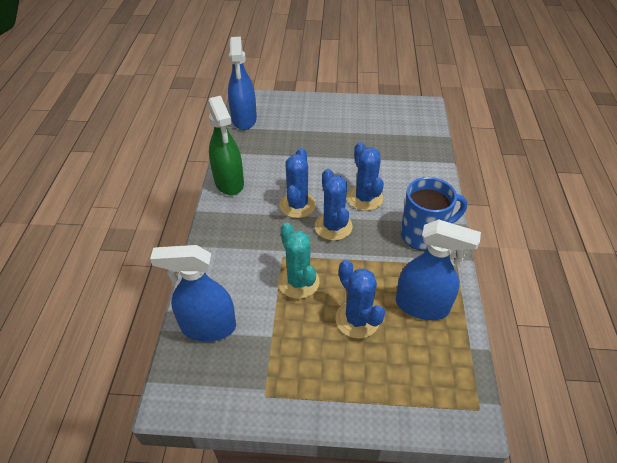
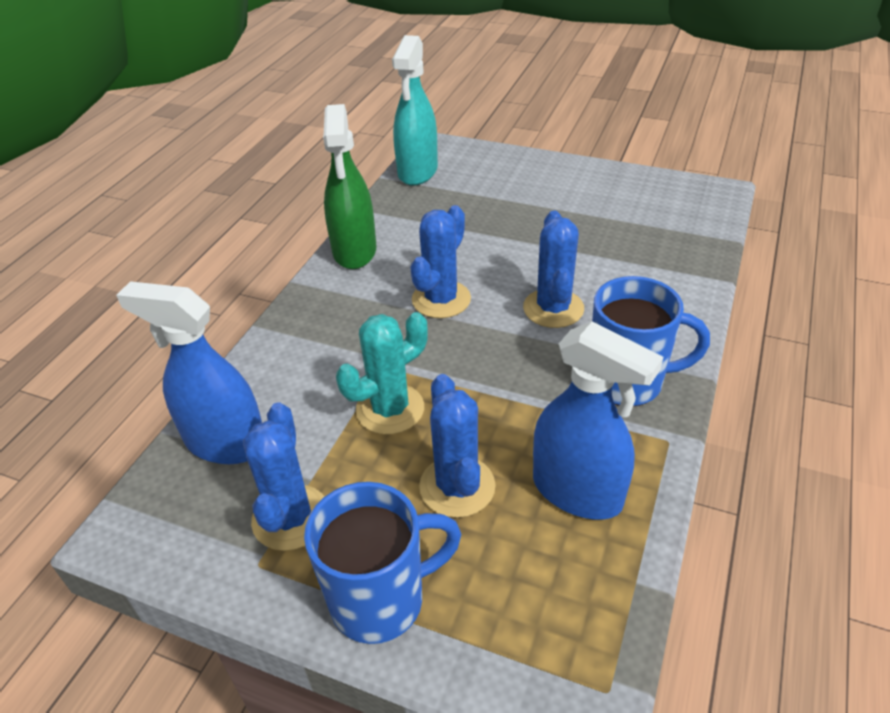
camera: 20 degrees right, 5 degrees down
blue spray bottle [228,37,257,130] -> turquoise spray bottle [392,35,438,186]
turquoise cactus [278,223,320,299] -> turquoise cactus turned 60 degrees clockwise [336,312,428,435]
blue cactus [315,169,353,241] -> blue cactus moved to [243,402,324,551]
none -> blue mug [304,482,461,644]

